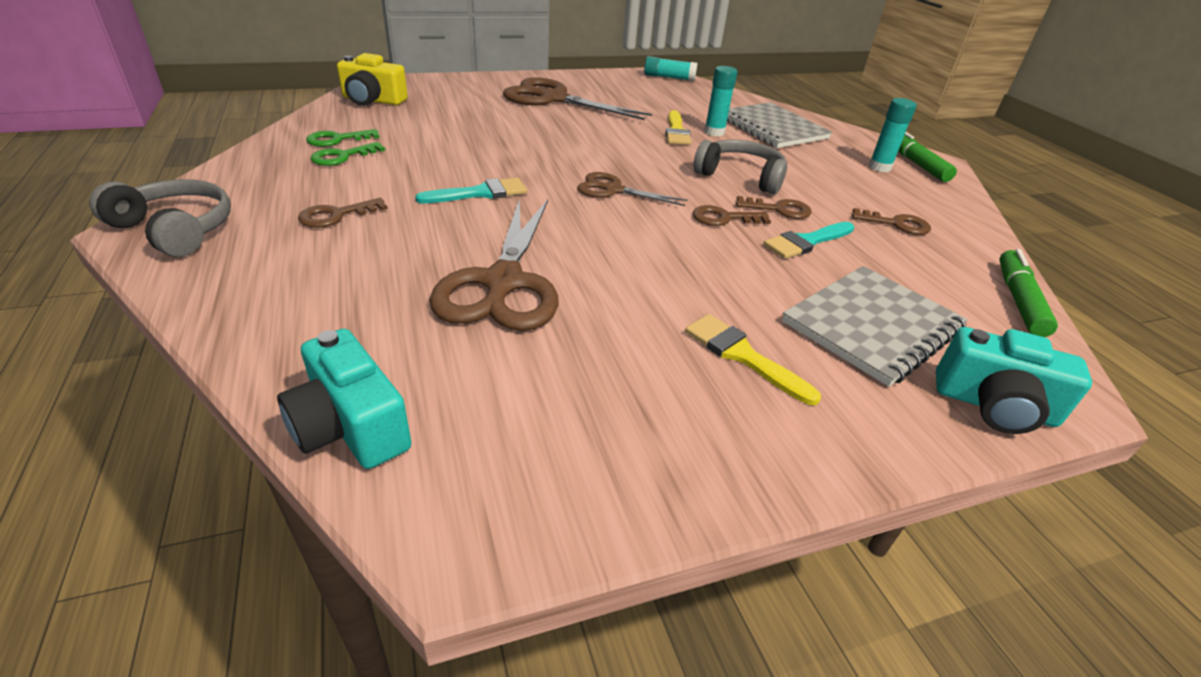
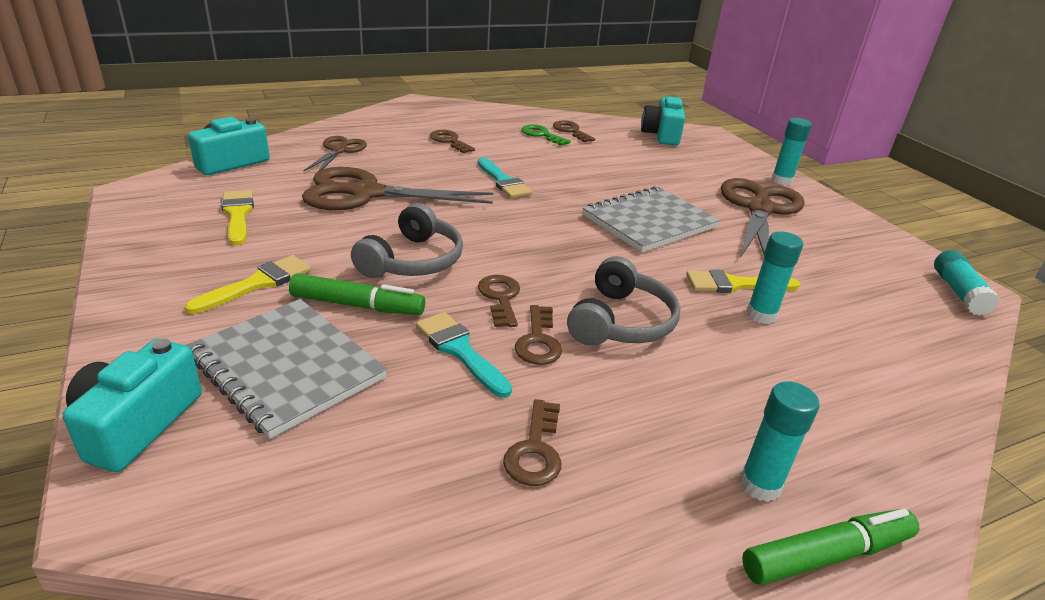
camera: 85 degrees right, 5 degrees down
grey headphones [89,179,231,257] -> grey headphones moved to [351,203,463,278]
green key [306,129,380,147] -> brown key [553,120,595,142]
yellow camera [337,53,408,106] -> turquoise camera [641,95,685,146]
brown scissors [577,172,688,206] -> brown scissors moved to [303,136,367,172]
grey notebook [727,102,832,148] -> grey notebook moved to [583,186,720,252]
green marker [999,249,1058,337] -> green marker moved to [289,273,425,315]
none -> yellow brush [221,190,254,245]
none -> turquoise glue stick [771,118,812,185]

